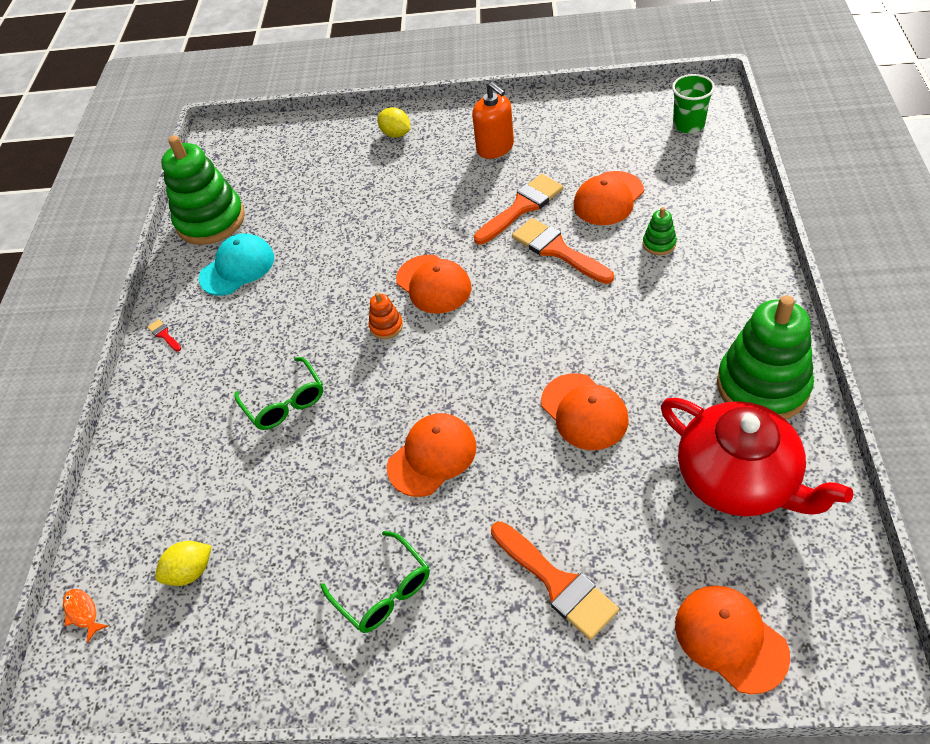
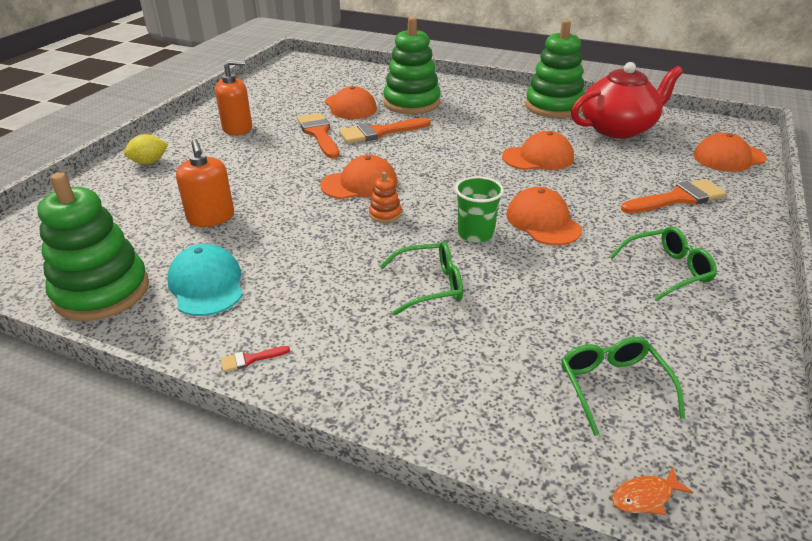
camera: 75 degrees left, 15 degrees down
yellow lemon [155,541,212,586] -> green glasses [561,337,685,436]
green stacking toy [643,207,677,255] -> green stacking toy [383,17,441,114], size x2.37
green cup [672,74,715,133] -> green cup moved to [455,176,504,243]
none -> orange soap dispenser [176,139,234,227]

